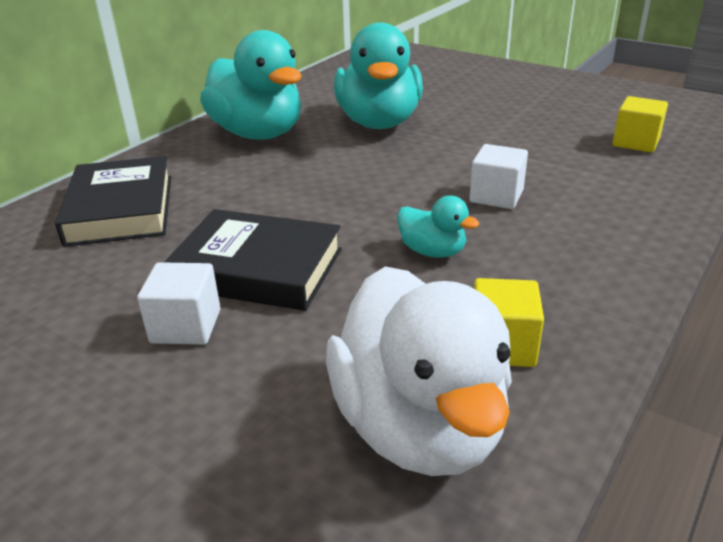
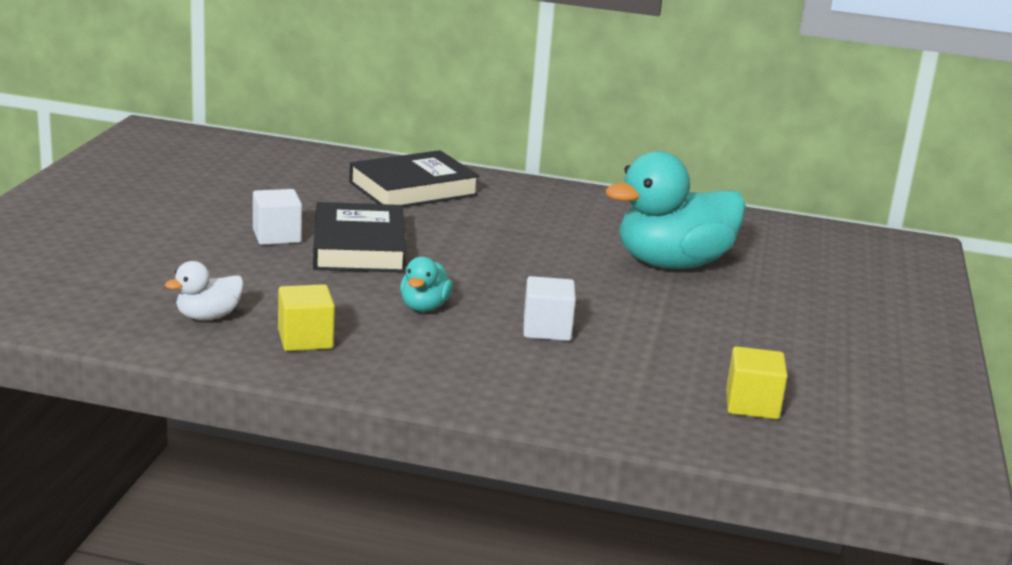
camera: 65 degrees right, 10 degrees down
turquoise duck [200,30,301,140] -> none
white duck [326,267,512,476] -> white duck [165,261,244,320], size x0.46

